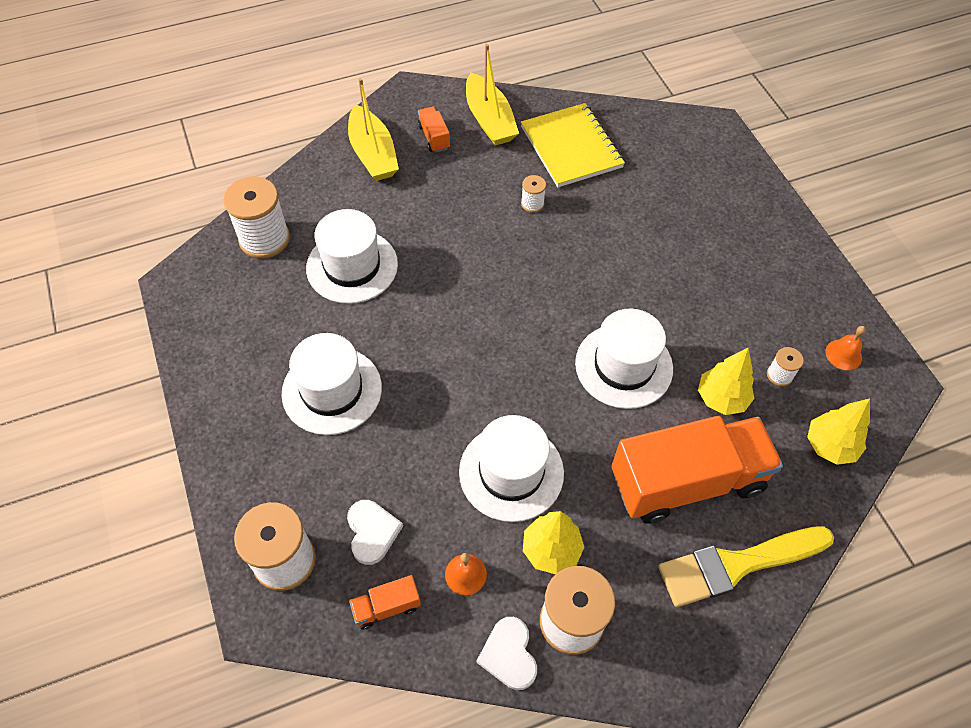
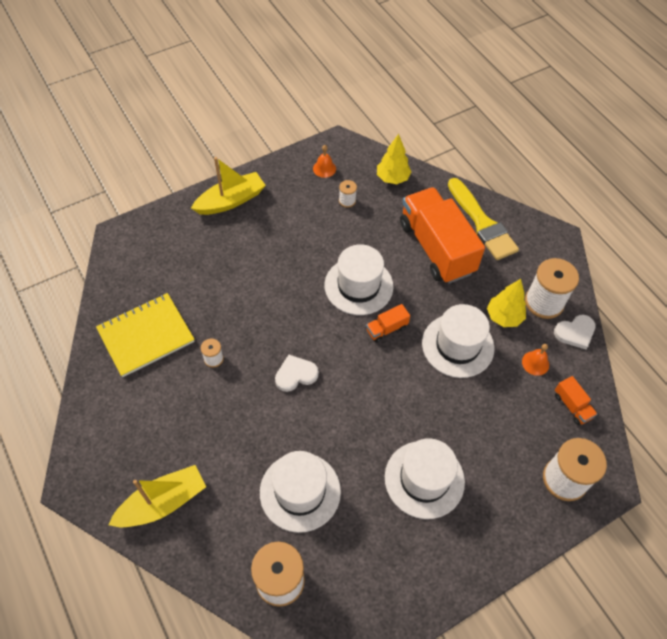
camera: 100 degrees left, 0 degrees up
white heart [347,500,403,565] -> white heart moved to [275,355,319,392]
orange truck [418,107,450,153] -> orange truck moved to [366,304,410,343]
yellow boat [466,44,519,146] -> yellow boat moved to [191,157,266,215]
yellow tree [698,348,754,415] -> none

